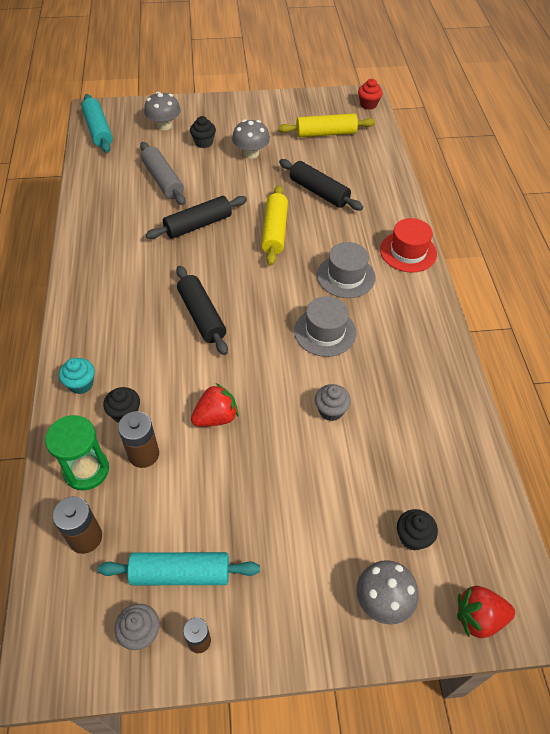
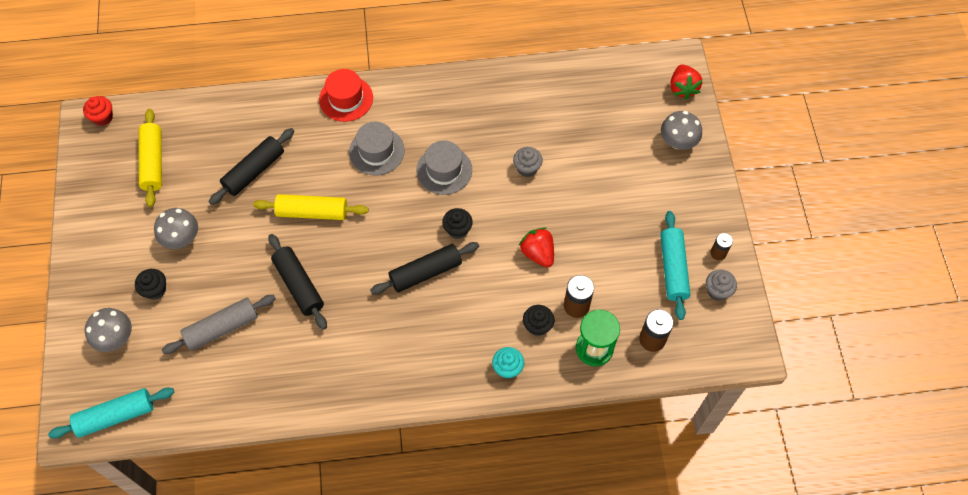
camera: 90 degrees left, 10 degrees up
black cupcake [397,509,438,551] -> black cupcake moved to [442,208,473,239]

